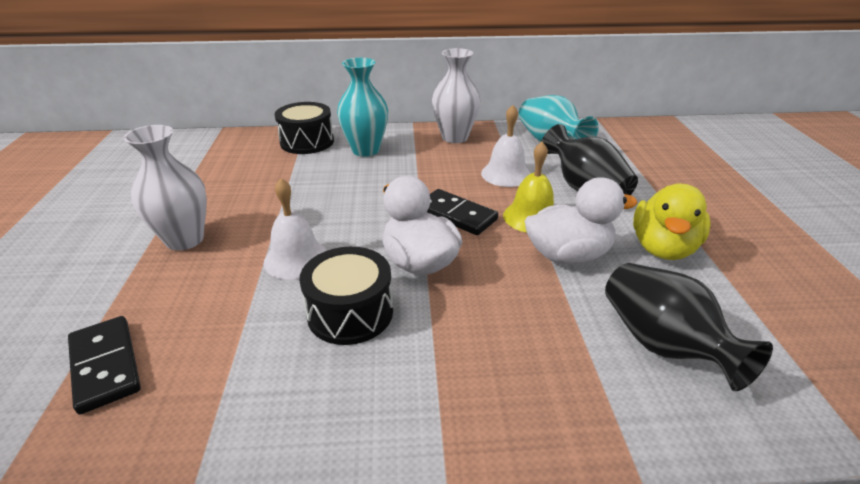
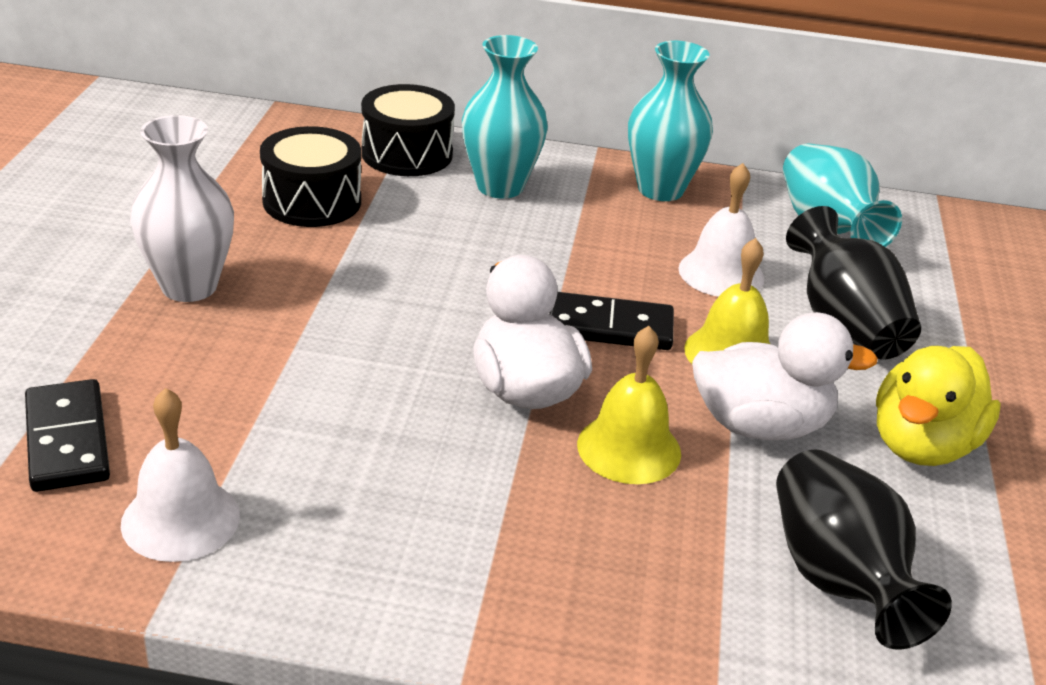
camera: 10 degrees right, 0 degrees up
white bell [264,178,327,280] -> white bell moved to [121,388,240,562]
black drum [299,247,393,345] -> black drum moved to [260,126,361,227]
black domino [427,189,498,235] -> black domino turned 45 degrees counterclockwise [549,292,674,350]
white vase [432,48,481,143] -> turquoise vase [628,41,713,201]
none -> yellow bell [577,326,681,484]

